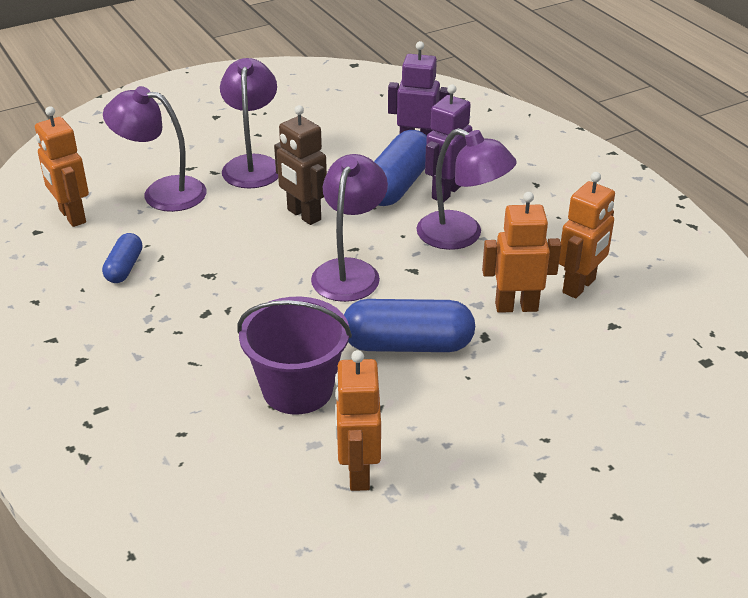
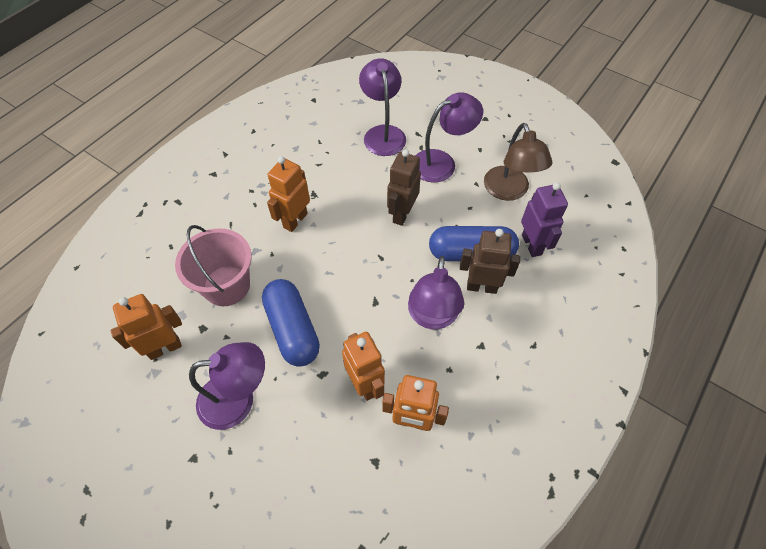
camera: 65 degrees right, 20 degrees up
orange robot [35,106,89,227] -> orange robot moved to [267,156,310,232]
blue capsule [102,233,142,283] -> none
purple bucket [237,296,352,415] -> pink bucket [175,225,252,306]
purple lamp [311,154,388,302] -> purple lamp moved to [189,342,265,430]
purple robot [425,84,472,203] -> brown robot [460,229,520,294]
none -> brown lamp [484,123,552,201]

